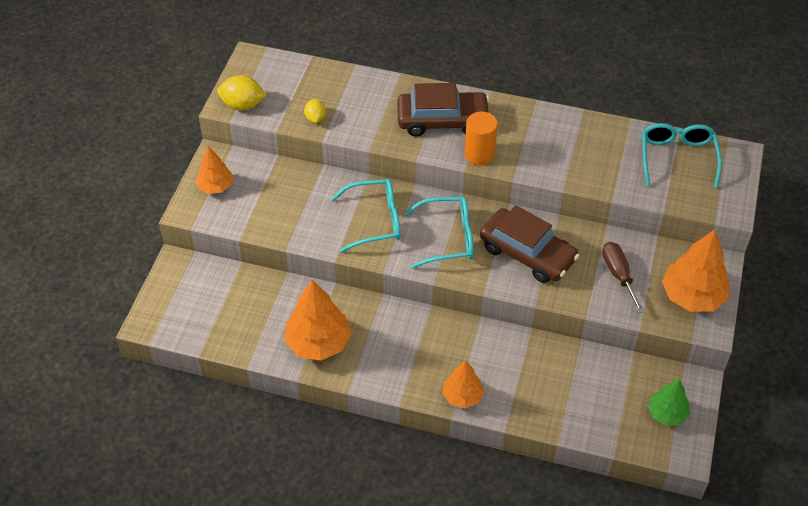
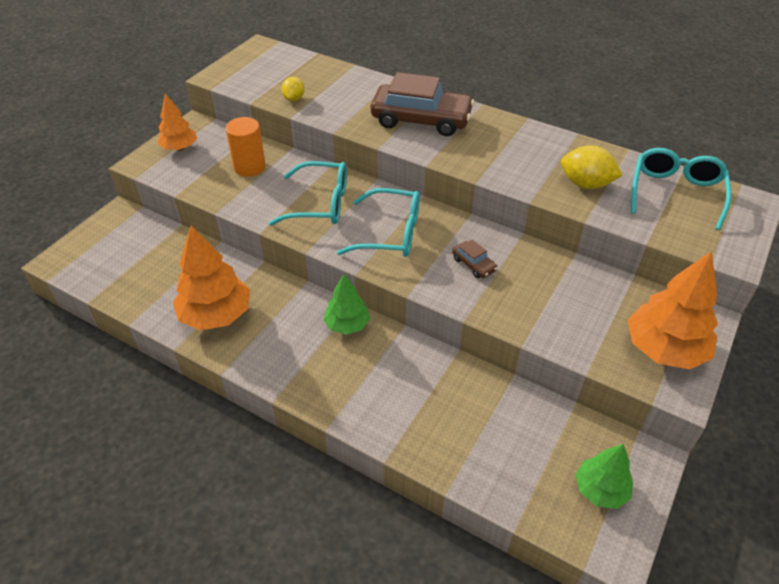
camera: 15 degrees right, 5 degrees down
yellow lemon [217,75,267,111] -> yellow lemon moved to [561,145,623,189]
orange tree [443,361,484,408] -> none
orange cylinder [465,112,498,166] -> orange cylinder moved to [226,117,266,177]
brown car [480,205,579,283] -> brown car [452,240,498,278], size x0.43
brown screwdriver [602,242,645,313] -> none
none -> green tree [323,274,370,335]

